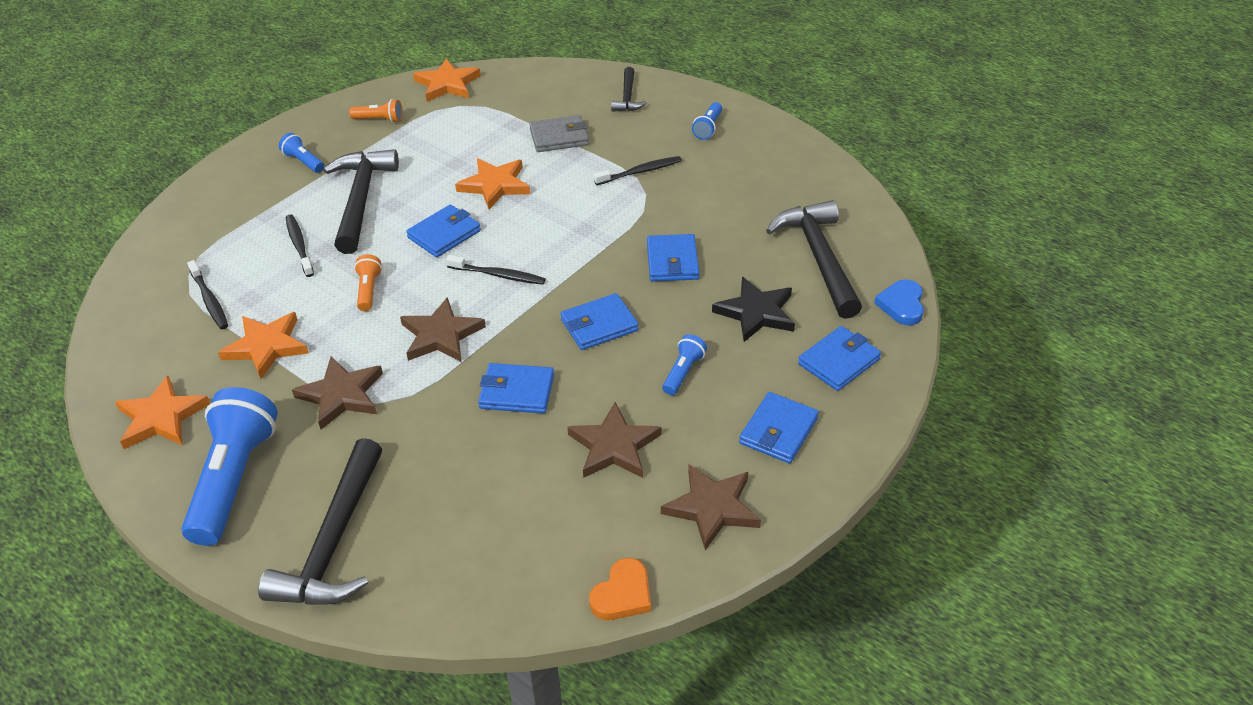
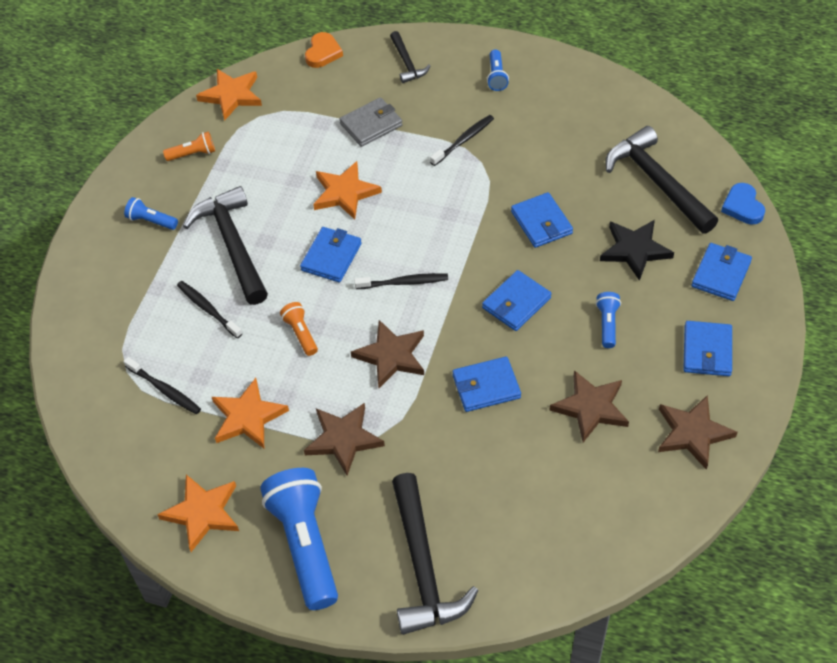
camera: 20 degrees left, 10 degrees up
orange heart [589,558,651,620] -> orange heart moved to [305,32,343,68]

